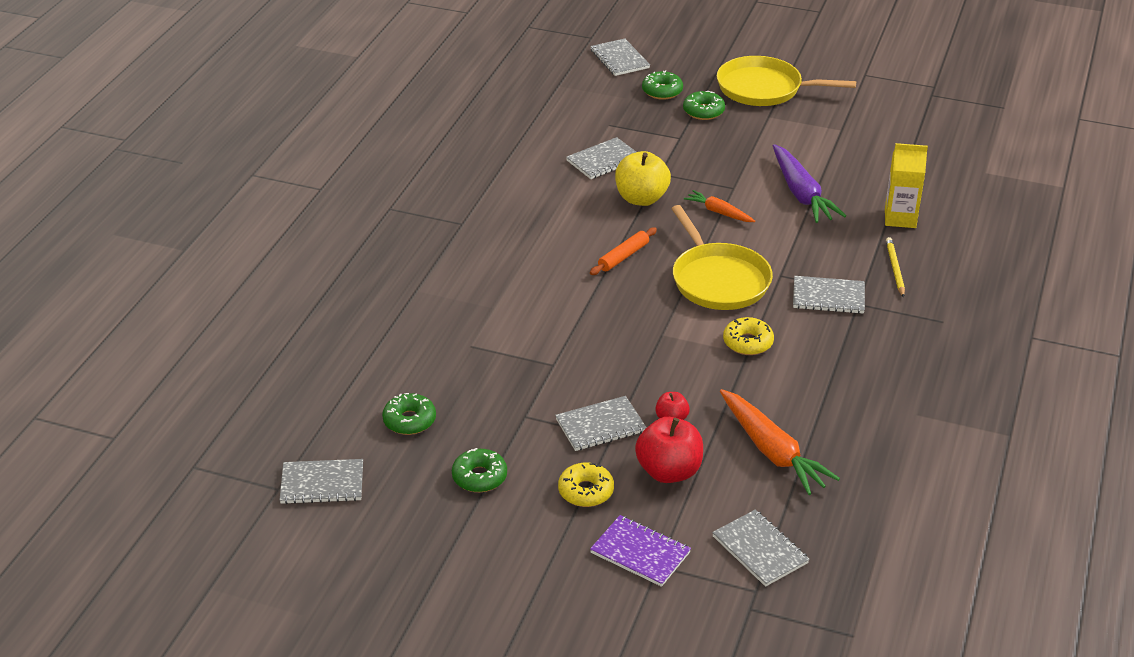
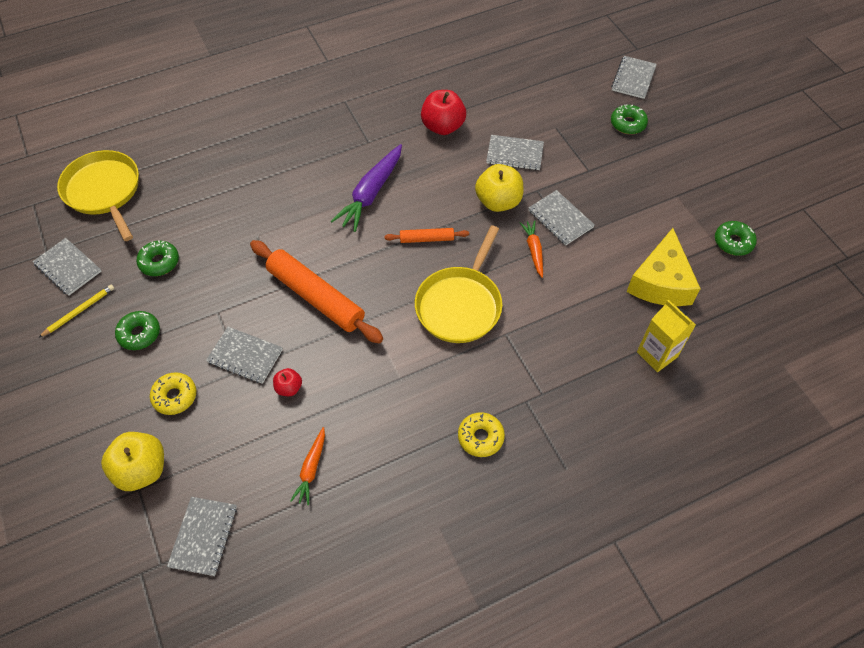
camera: 45 degrees right, 20 degrees up
purple notebook [590,515,691,587] -> yellow apple [101,432,164,491]
red apple [635,417,703,483] -> red apple moved to [421,90,466,135]
green donut [683,91,725,120] -> green donut moved to [715,221,757,256]
yellow pan [717,56,856,106] -> yellow pan moved to [57,150,139,241]
orange carrot [720,389,840,495] -> orange carrot [290,427,325,505], size x0.56
yellow donut [723,317,774,355] -> yellow donut moved to [458,412,505,457]
purple carrot [773,144,846,223] -> purple carrot moved to [331,144,402,232]
grey notebook [793,276,865,314] -> grey notebook moved to [529,190,595,245]
yellow pencil [886,237,905,298] -> yellow pencil moved to [38,285,114,338]
none -> orange rolling pin [250,240,383,344]
none -> yellow cheese [627,228,701,306]

